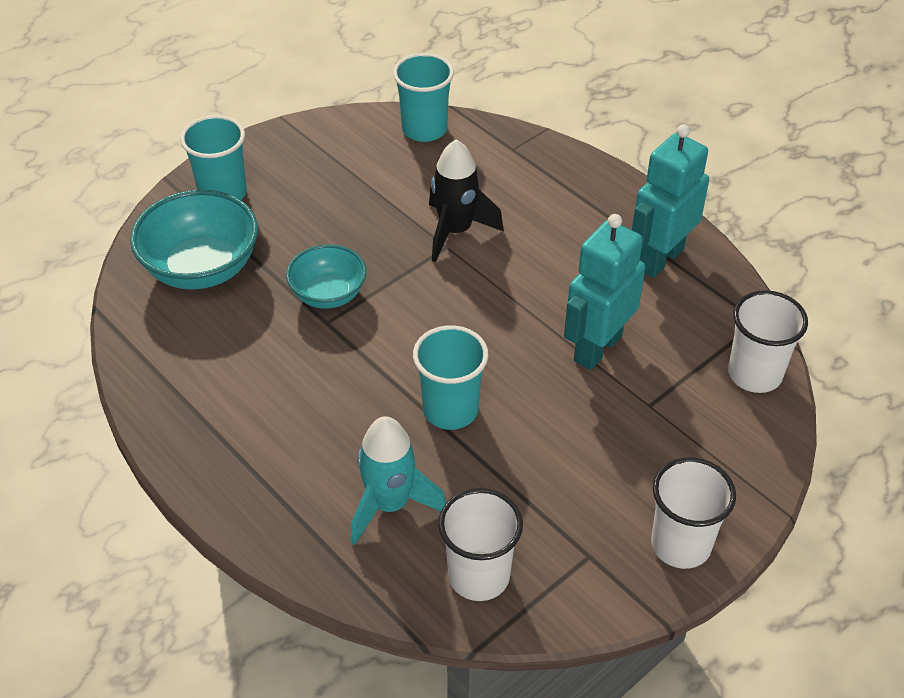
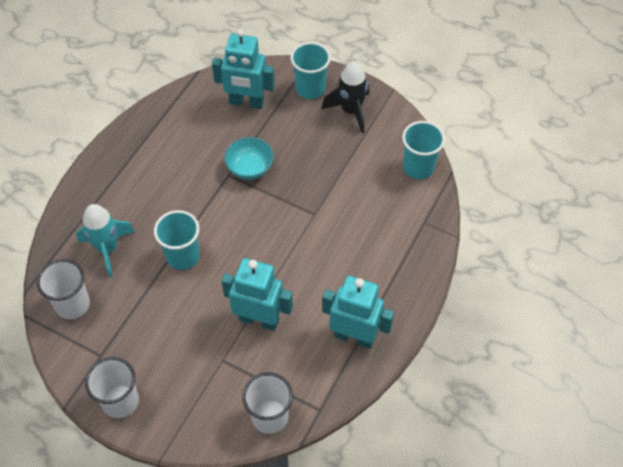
camera: 70 degrees right, 10 degrees up
turquoise bowl [130,190,258,290] -> turquoise robot [212,29,274,109]
black rocket [429,139,504,262] -> black rocket moved to [322,62,369,133]

